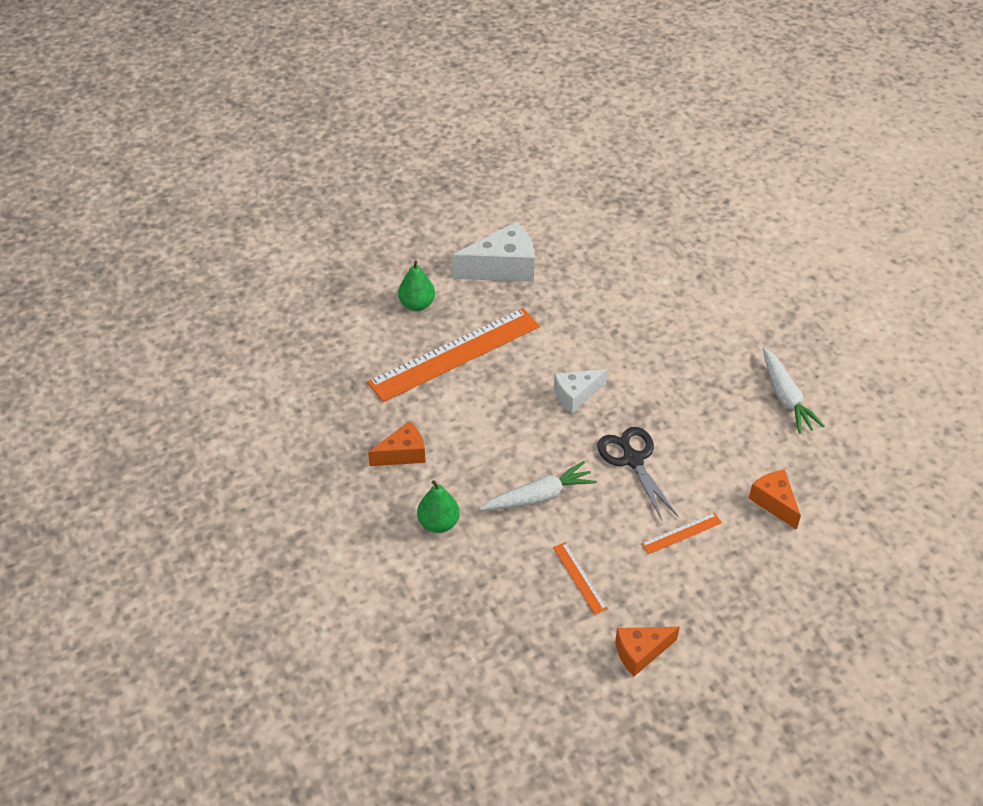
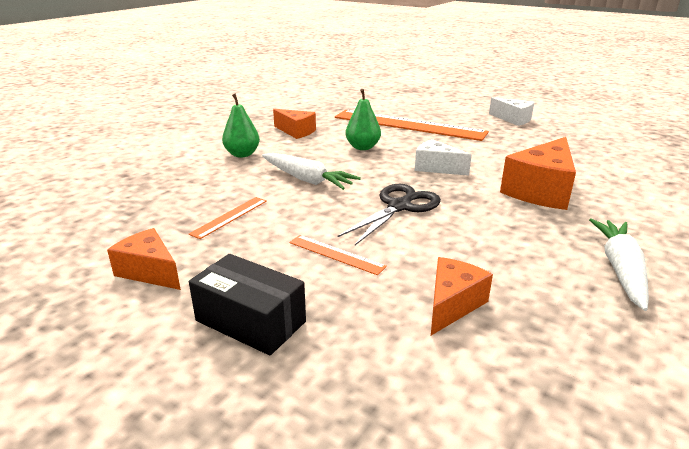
camera: 60 degrees right, 20 degrees down
green pear [398,260,435,311] -> green pear moved to [345,89,381,150]
white cheese [453,221,535,282] -> white cheese [489,97,534,126], size x0.62
white carrot [763,347,825,434] -> white carrot turned 150 degrees clockwise [589,218,649,311]
none -> black box [189,254,306,356]
none -> orange cheese [500,137,576,210]

